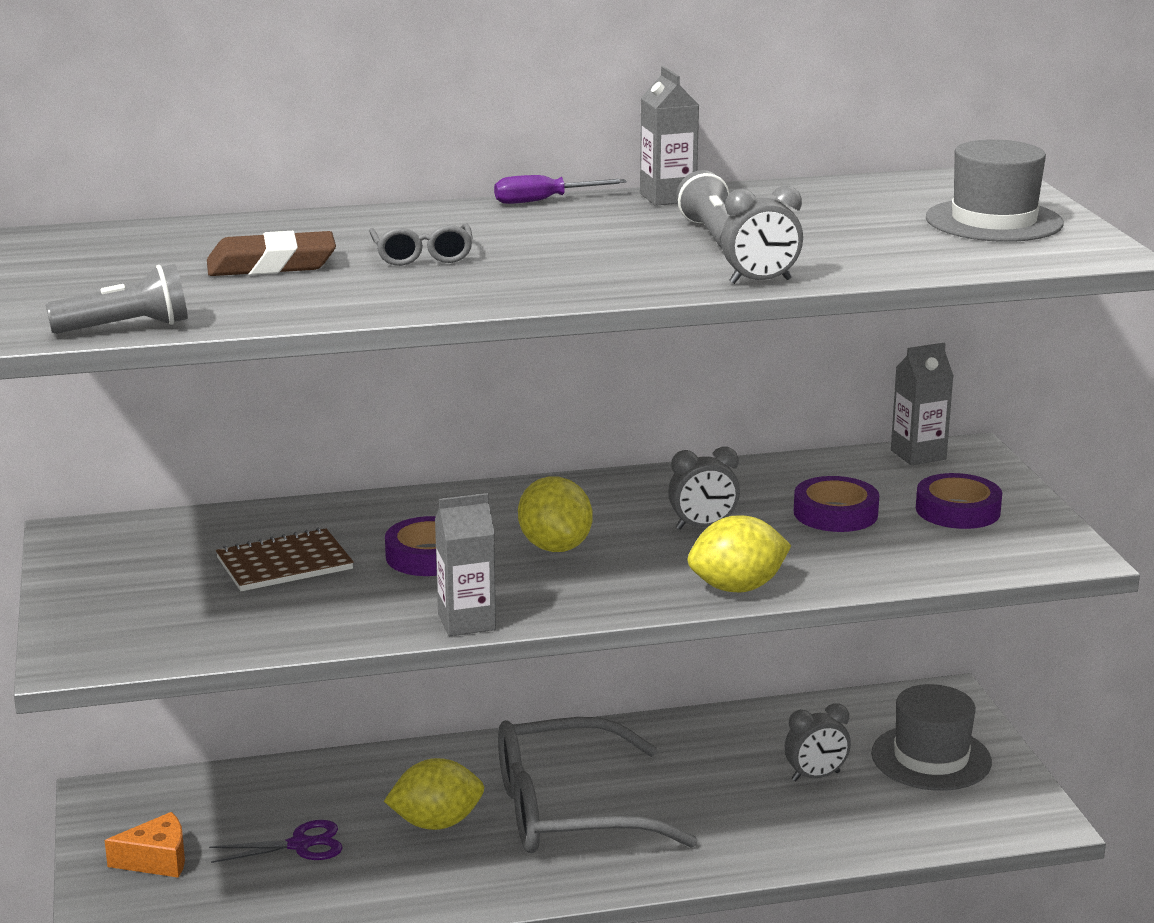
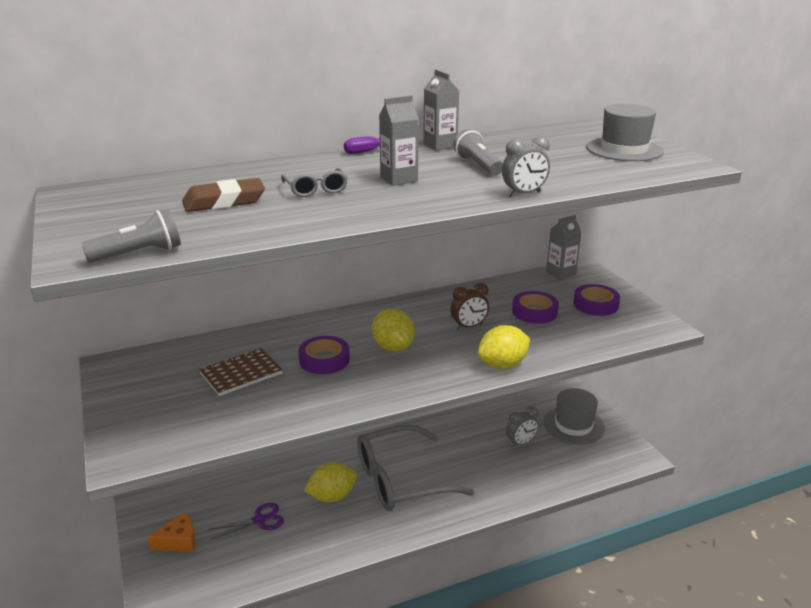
camera: 10 degrees left, 5 degrees up
grey carton [435,493,496,636] -> grey carton moved to [379,95,419,186]
grey clock [668,447,740,530] -> brown clock [450,283,489,330]

